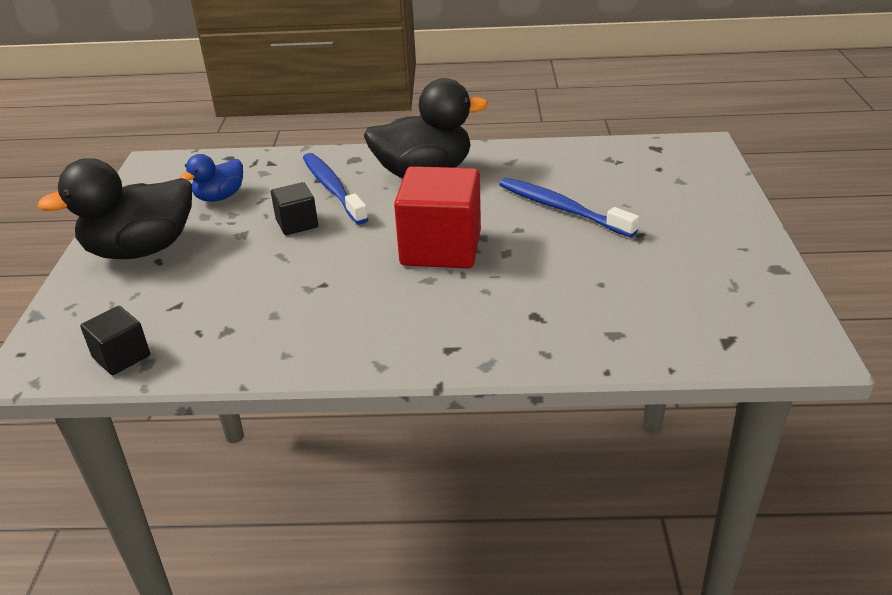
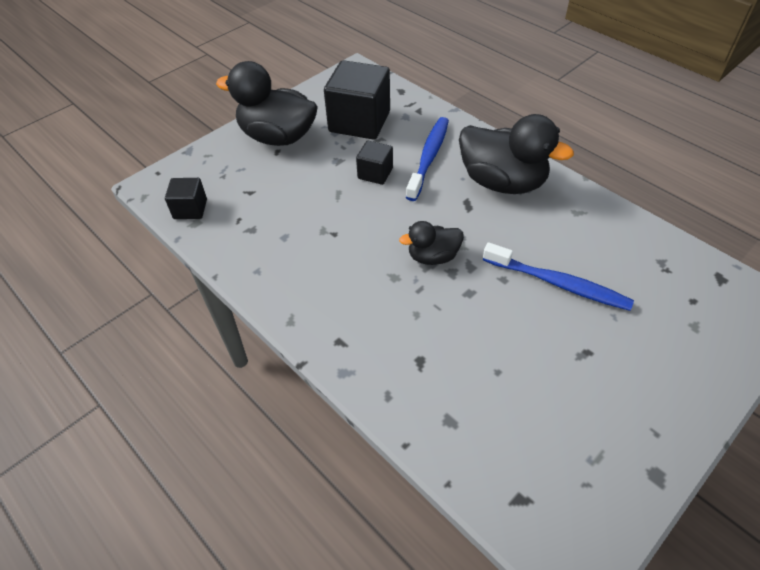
camera: 45 degrees right, 15 degrees up
blue duck [180,154,243,202] -> black cube [324,60,390,140]
red cube [394,166,481,268] -> black duck [399,221,464,265]
blue toothbrush [499,178,639,237] -> blue toothbrush turned 120 degrees clockwise [483,242,634,311]

